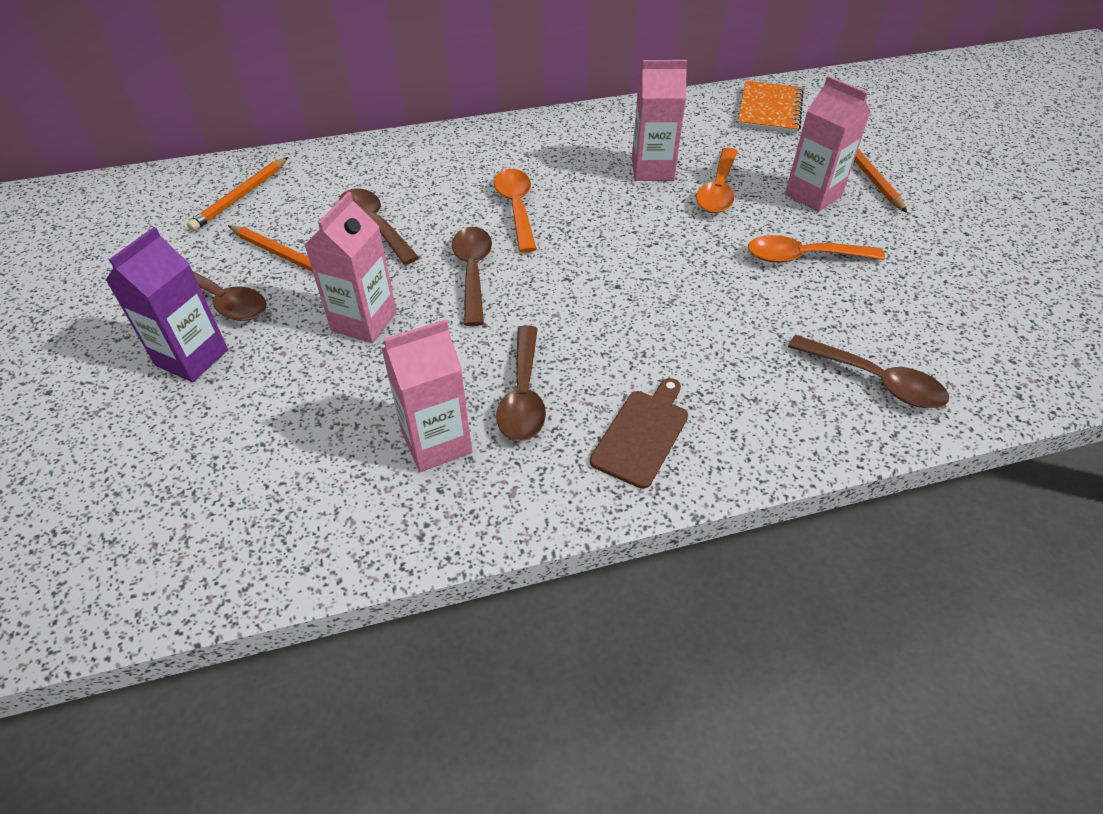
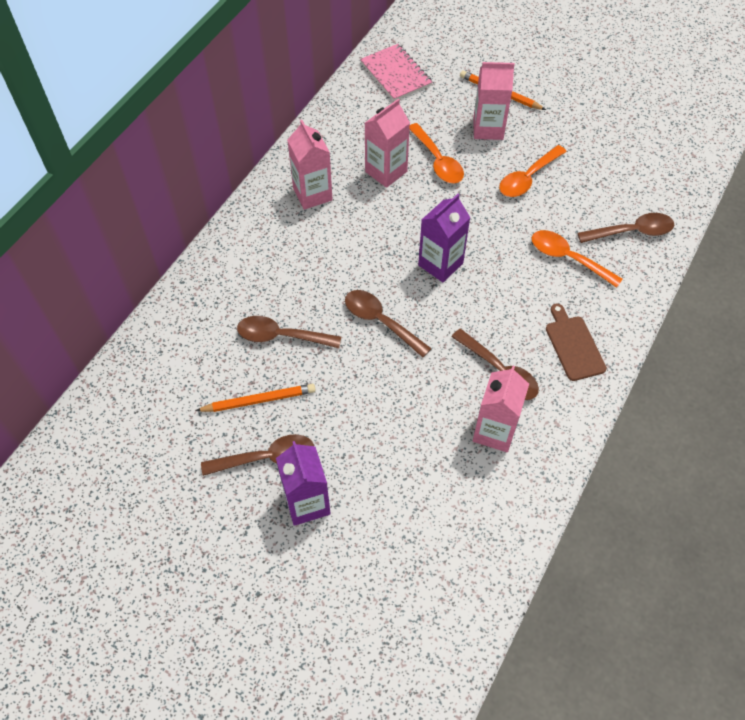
camera: 45 degrees left, 10 degrees up
orange pencil [187,157,288,231] -> none
pink carton [305,192,397,343] -> pink carton moved to [287,120,333,210]
orange spoon [494,169,537,253] -> orange spoon moved to [532,230,622,288]
orange notebook [738,81,804,134] -> pink notebook [360,44,432,101]
none -> purple carton [418,194,470,282]

